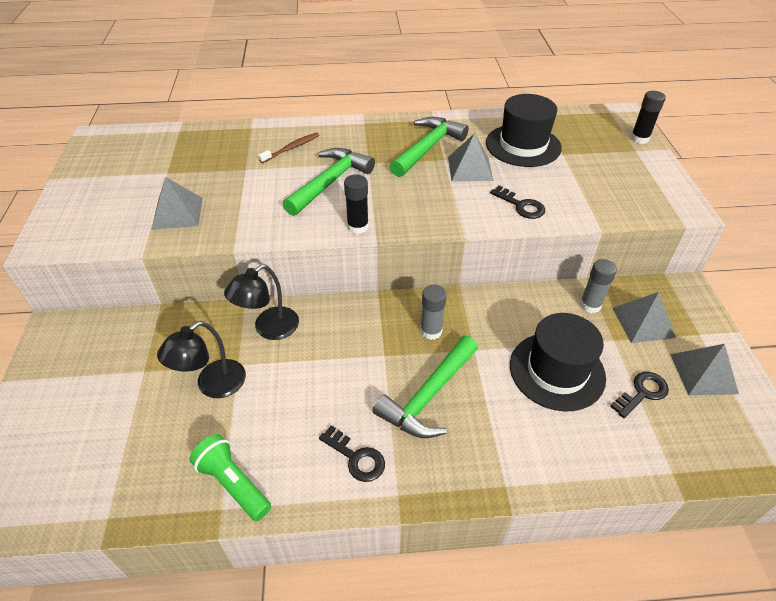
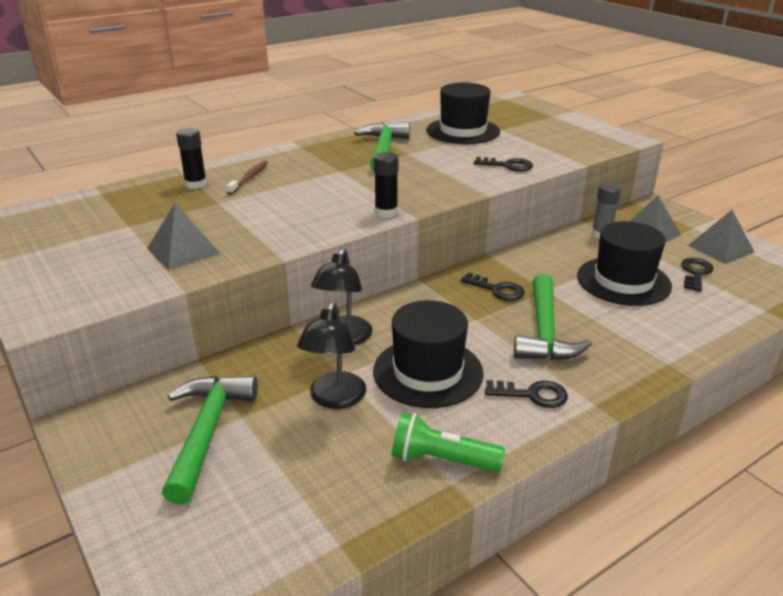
camera: 30 degrees left, 15 degrees down
green hammer [283,148,375,216] -> green hammer moved to [162,376,258,504]
grey glue stick [420,285,447,340] -> black key [460,272,525,301]
grey pyramid [448,133,494,181] -> none
black glue stick [630,91,666,144] -> black glue stick moved to [176,128,207,189]
none -> black hat [373,300,484,408]

